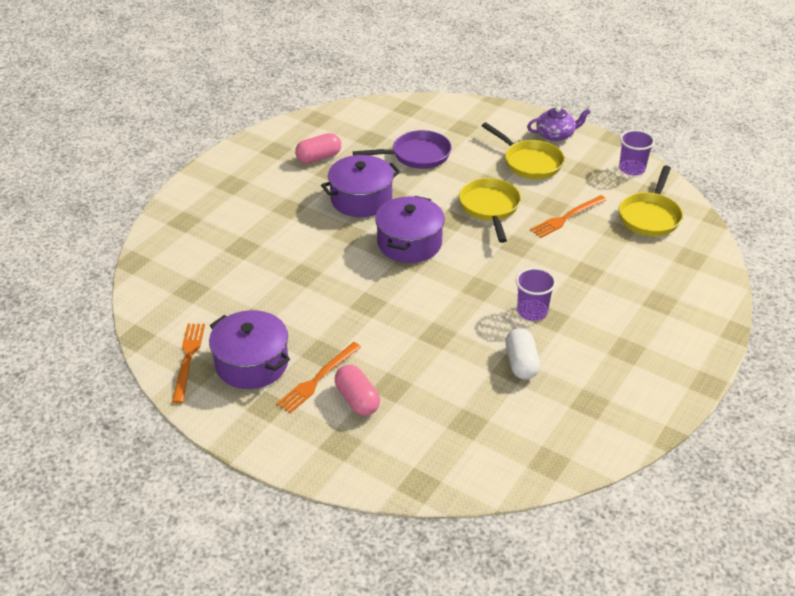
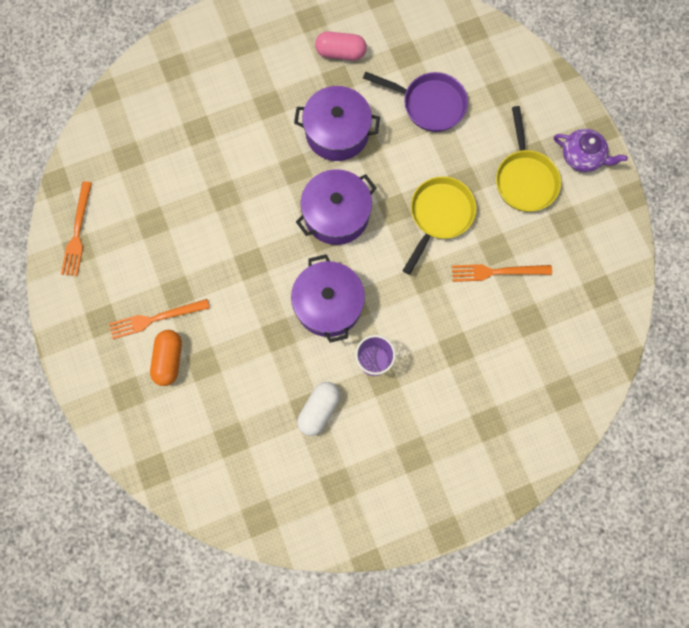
camera: 35 degrees right, 35 degrees up
orange fork [172,324,205,403] -> orange fork turned 150 degrees clockwise [61,181,92,276]
purple pot [209,310,290,389] -> purple pot moved to [291,254,365,343]
pink capsule [335,365,380,416] -> orange capsule [150,330,182,386]
purple cup [619,130,655,175] -> none
yellow pan [619,165,683,236] -> none

